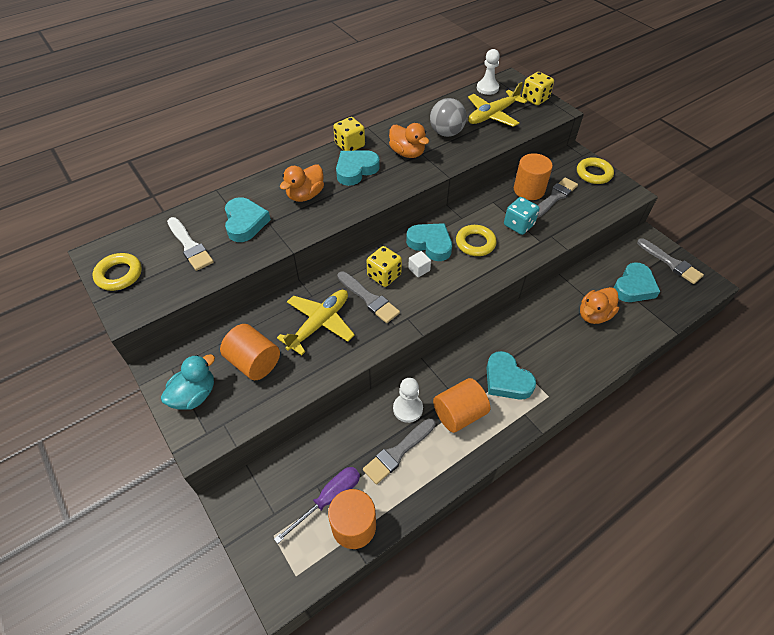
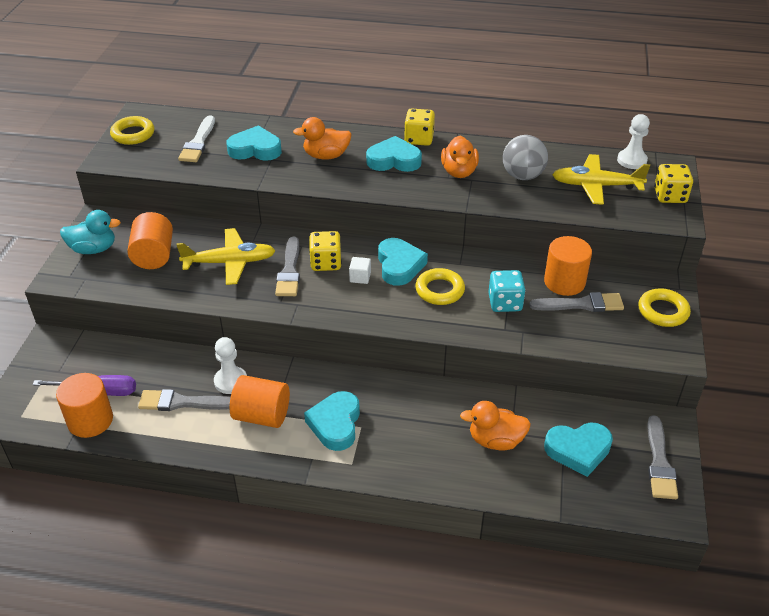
camera: 45 degrees right, 10 degrees down
turquoise heart [225,197,271,242] -> turquoise heart turned 120 degrees counterclockwise [226,125,282,161]

